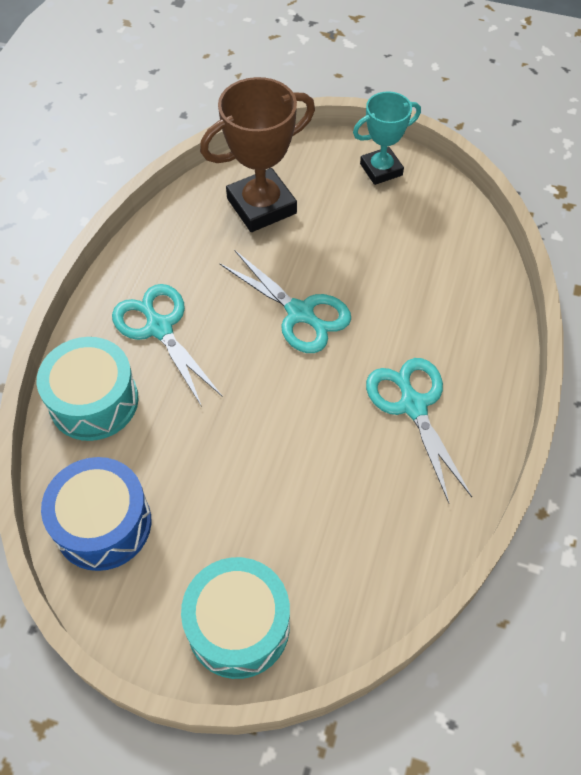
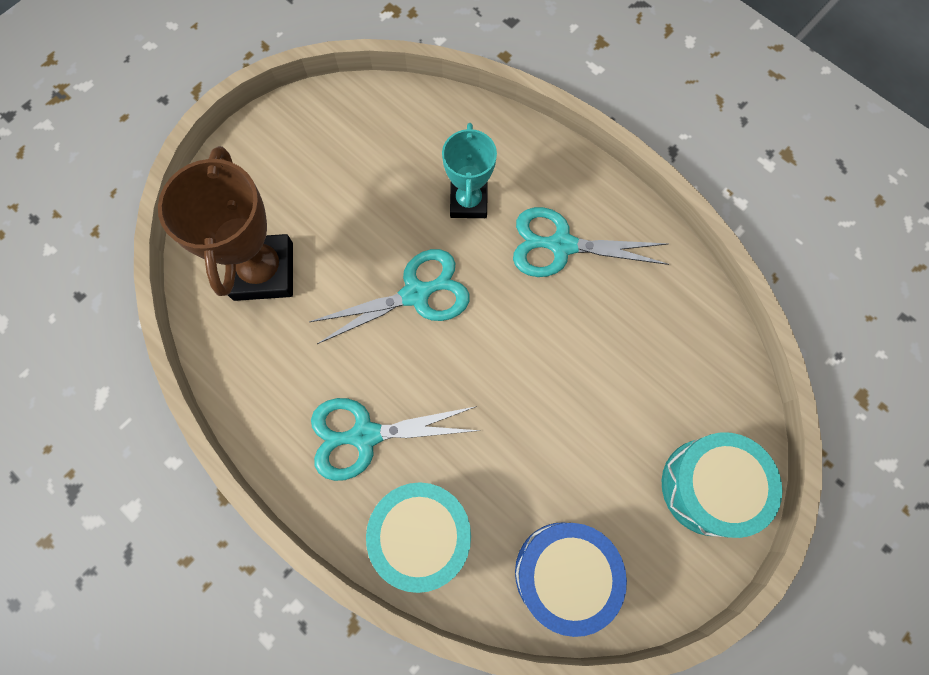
camera: 65 degrees left, 15 degrees up
turquoise trophy [353,91,421,185] -> turquoise trophy moved to [442,123,497,218]

